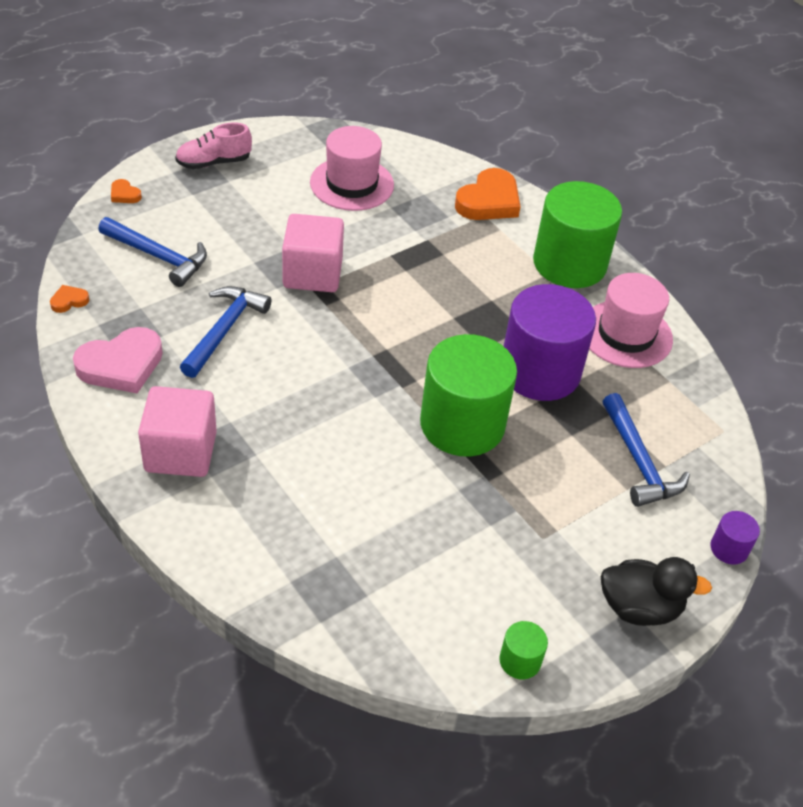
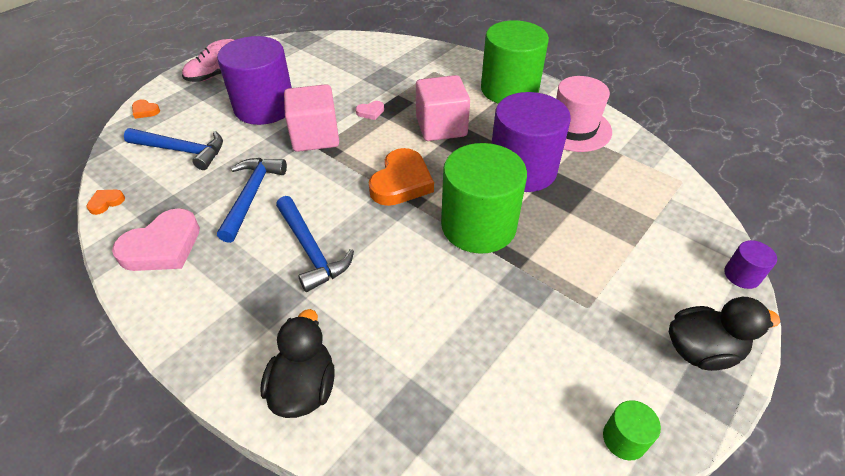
camera: 10 degrees left, 0 degrees up
pink cube [138,386,217,477] -> pink cube moved to [416,75,470,141]
pink hat [310,126,394,211] -> none
orange heart [455,168,521,220] -> orange heart moved to [369,148,434,206]
blue hammer [602,393,690,507] -> blue hammer moved to [276,196,354,292]
none -> purple cylinder [217,36,292,125]
none -> black duck [260,309,335,418]
none -> pink heart [356,101,384,120]

